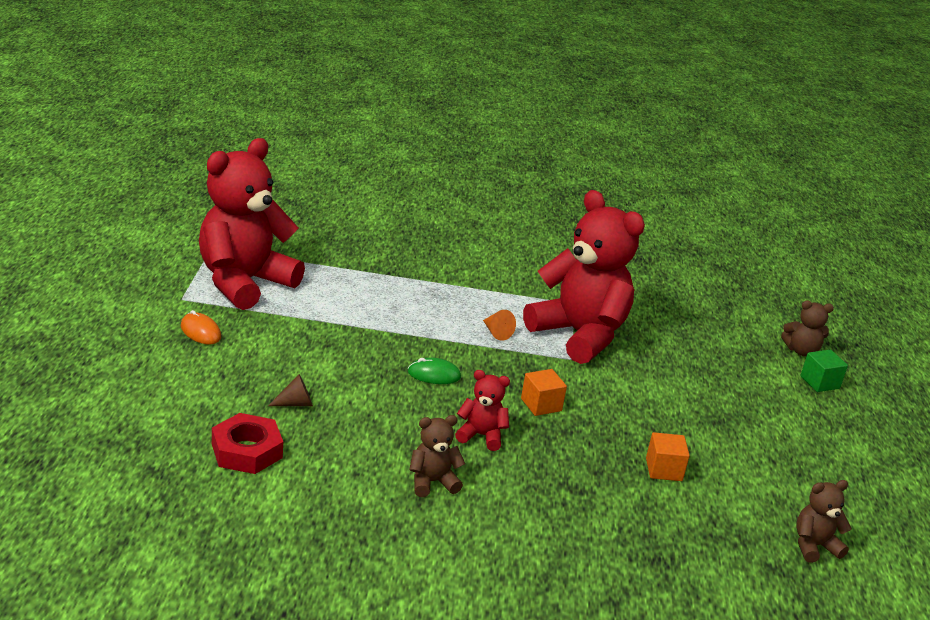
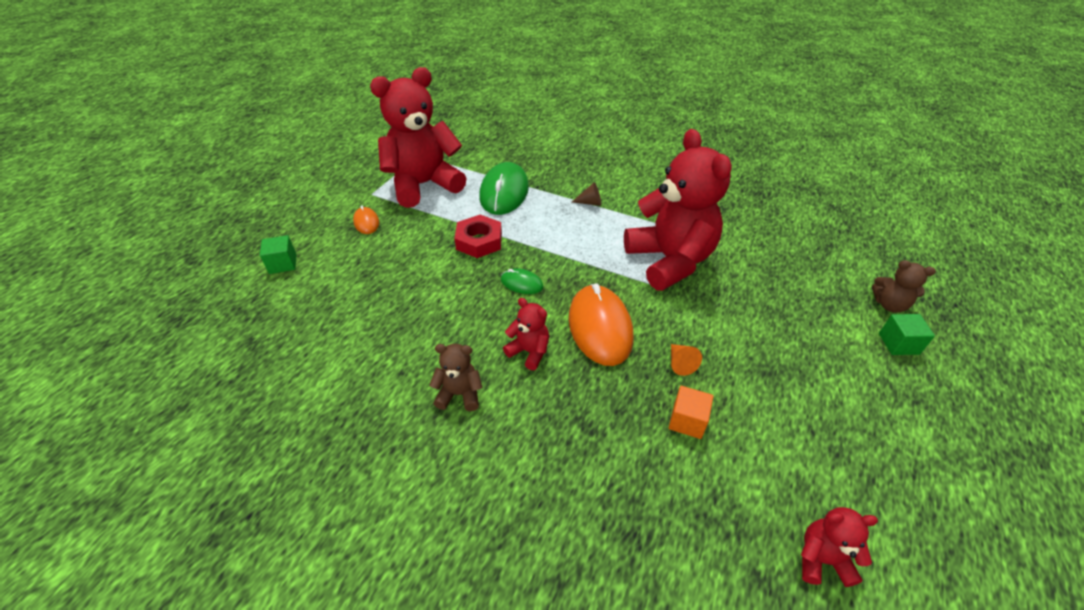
camera: 25 degrees right, 15 degrees up
red nut [212,413,283,474] -> red nut moved to [454,215,502,258]
brown cone [268,374,313,406] -> brown cone moved to [572,182,601,206]
orange cone [483,310,516,341] -> orange cone moved to [671,344,702,376]
orange cube [521,369,567,416] -> orange mouse [569,283,634,366]
brown teddy bear [796,480,852,563] -> red teddy bear [801,507,878,587]
none -> green cube [260,235,297,274]
none -> green mouse [479,162,529,215]

